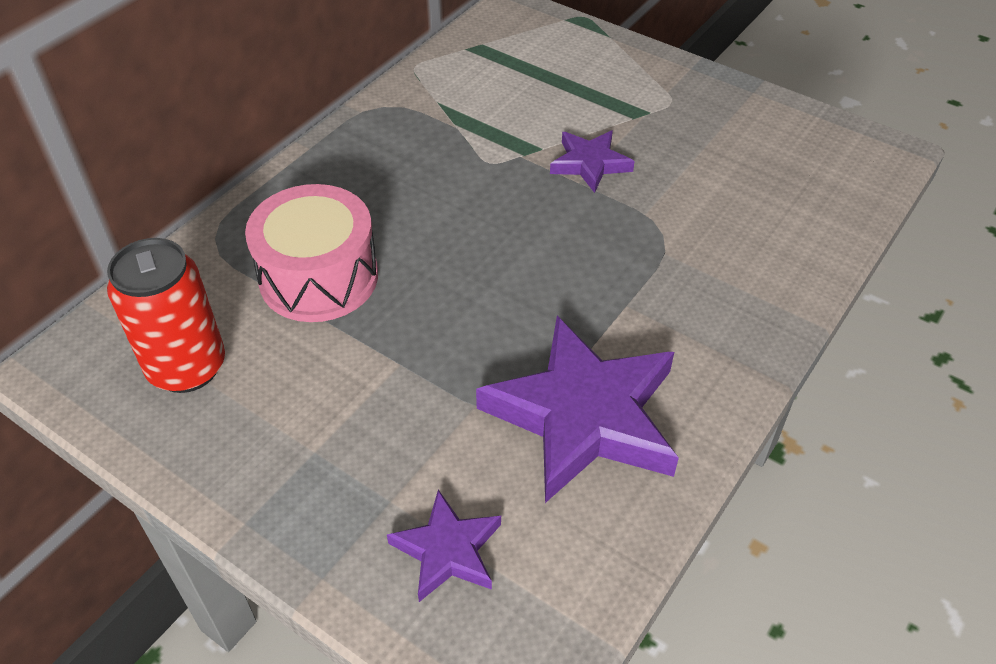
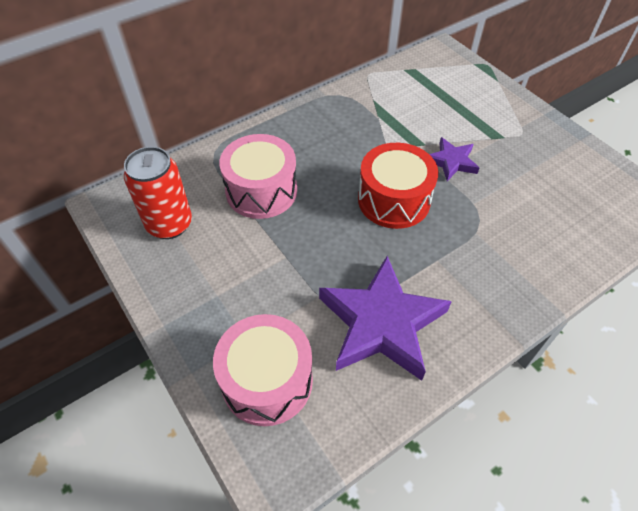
camera: 20 degrees right, 5 degrees up
purple star [387,490,501,602] -> pink drum [213,314,313,426]
none -> red drum [358,143,438,229]

